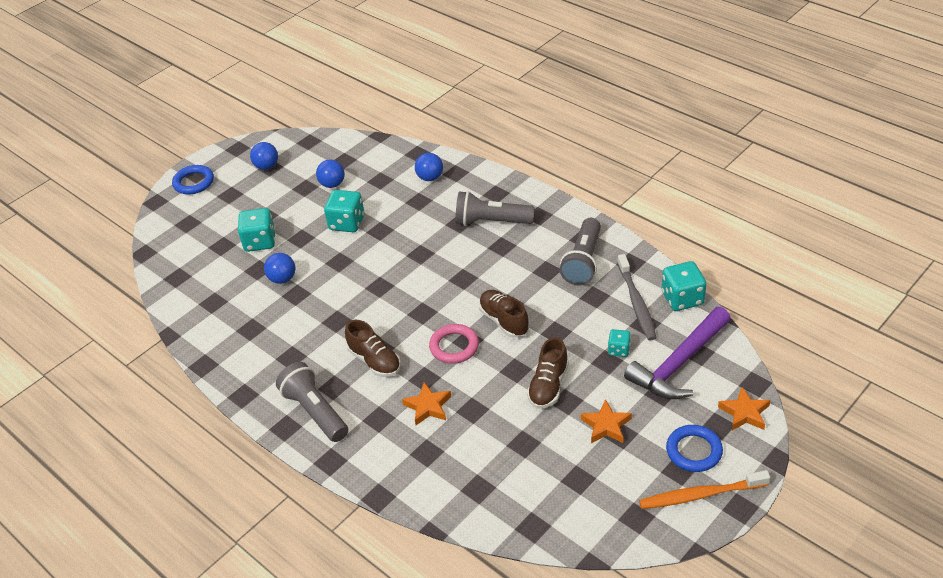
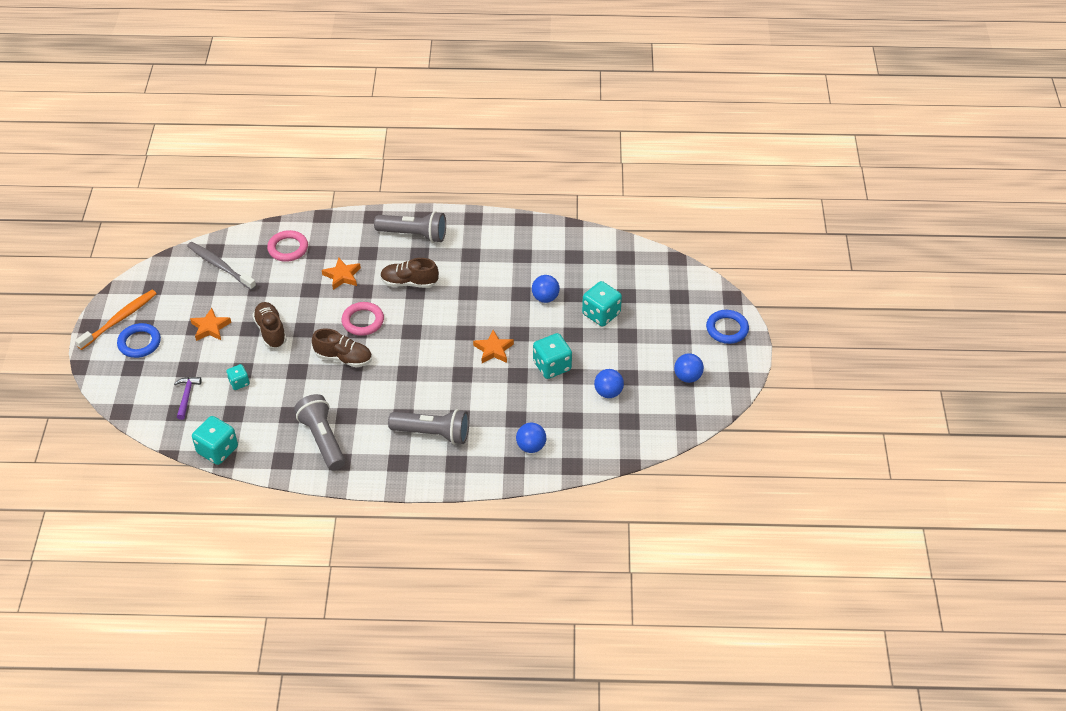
camera: 135 degrees right, 5 degrees up
grey flashlight [455,191,535,226] -> grey flashlight turned 45 degrees clockwise [388,409,469,445]
grey toothbrush [617,254,656,340] -> grey toothbrush moved to [187,242,256,290]
purple hammer [624,307,731,399] -> purple hammer [174,377,202,420], size x0.46
orange star [718,387,770,430] -> orange star moved to [473,330,514,363]
none -> pink ring [267,230,308,262]

